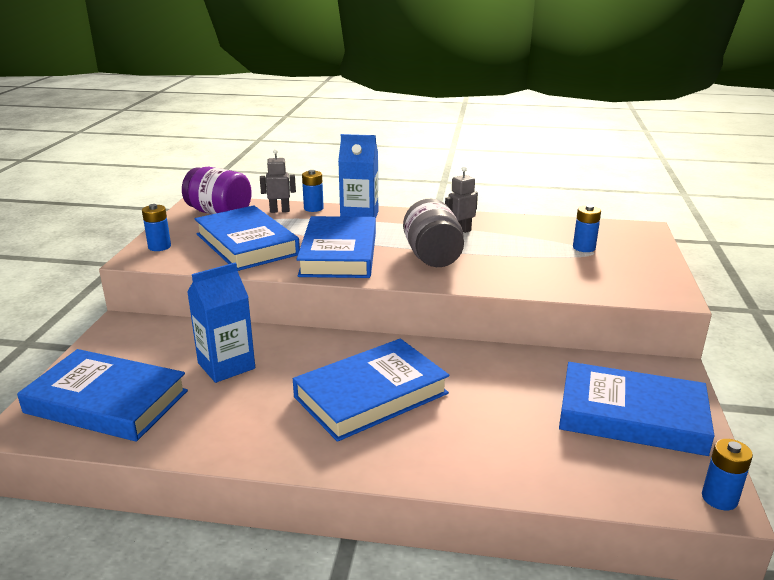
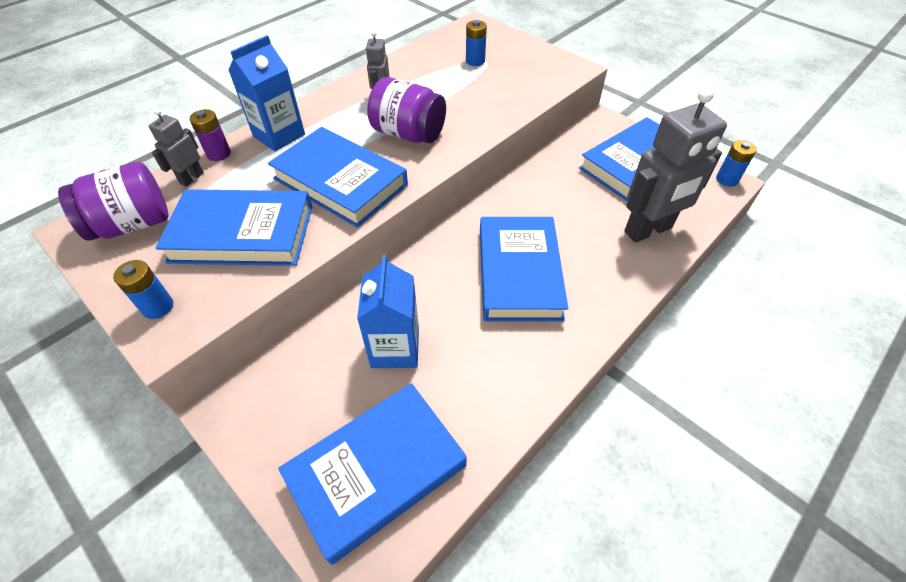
camera: 55 degrees left, 25 degrees up
blue battery [302,170,324,212] -> purple battery [190,109,231,161]
grey jar [403,199,464,267] -> purple jar [367,77,446,143]
none -> grey robot [624,88,727,243]

